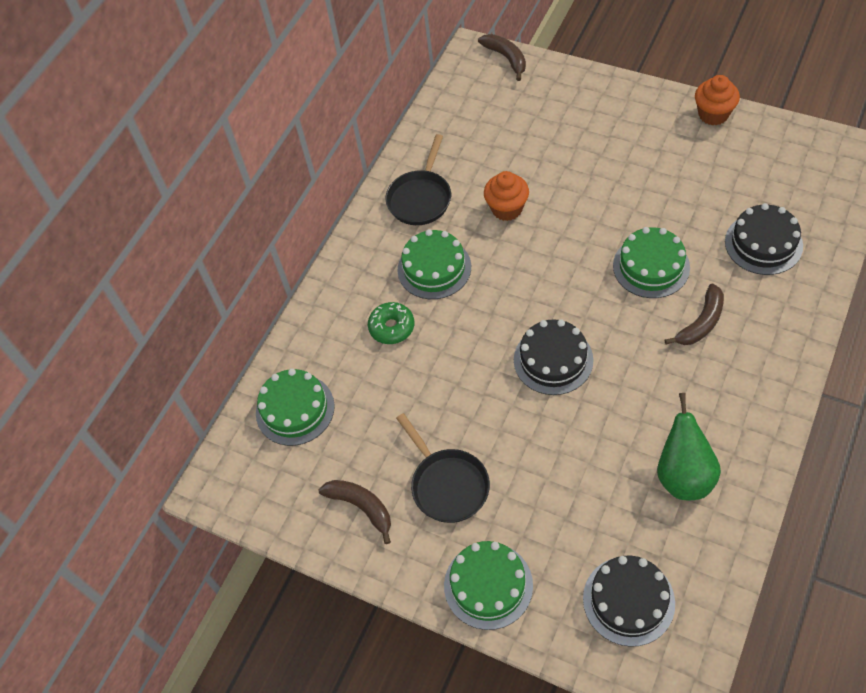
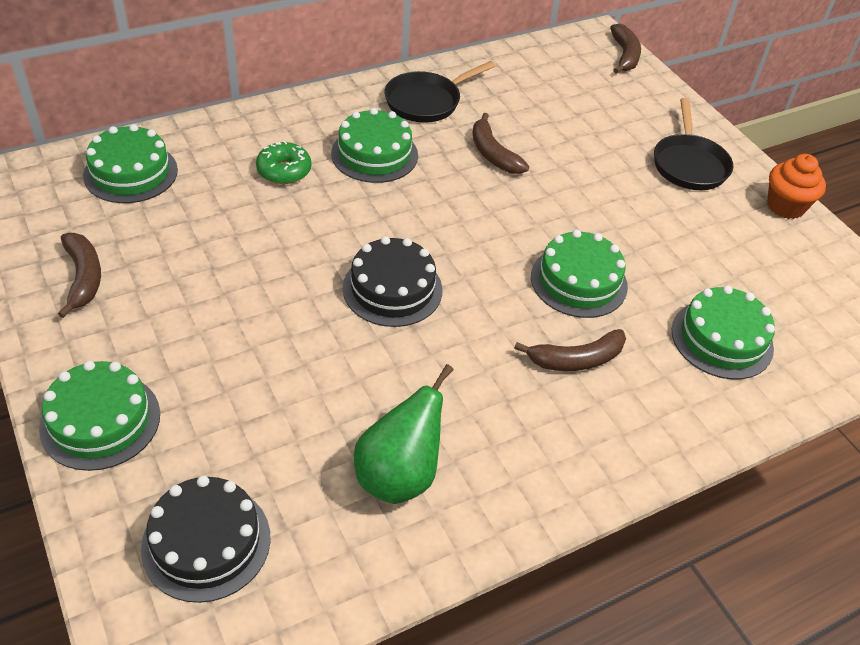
camera: 25 degrees right, 10 degrees down
black pan [396,413,490,523] -> black pan moved to [654,98,733,190]
orange cupcake [484,171,529,221] -> brown banana [473,113,529,174]
black cake [725,203,803,275] -> green cake [672,286,775,379]

